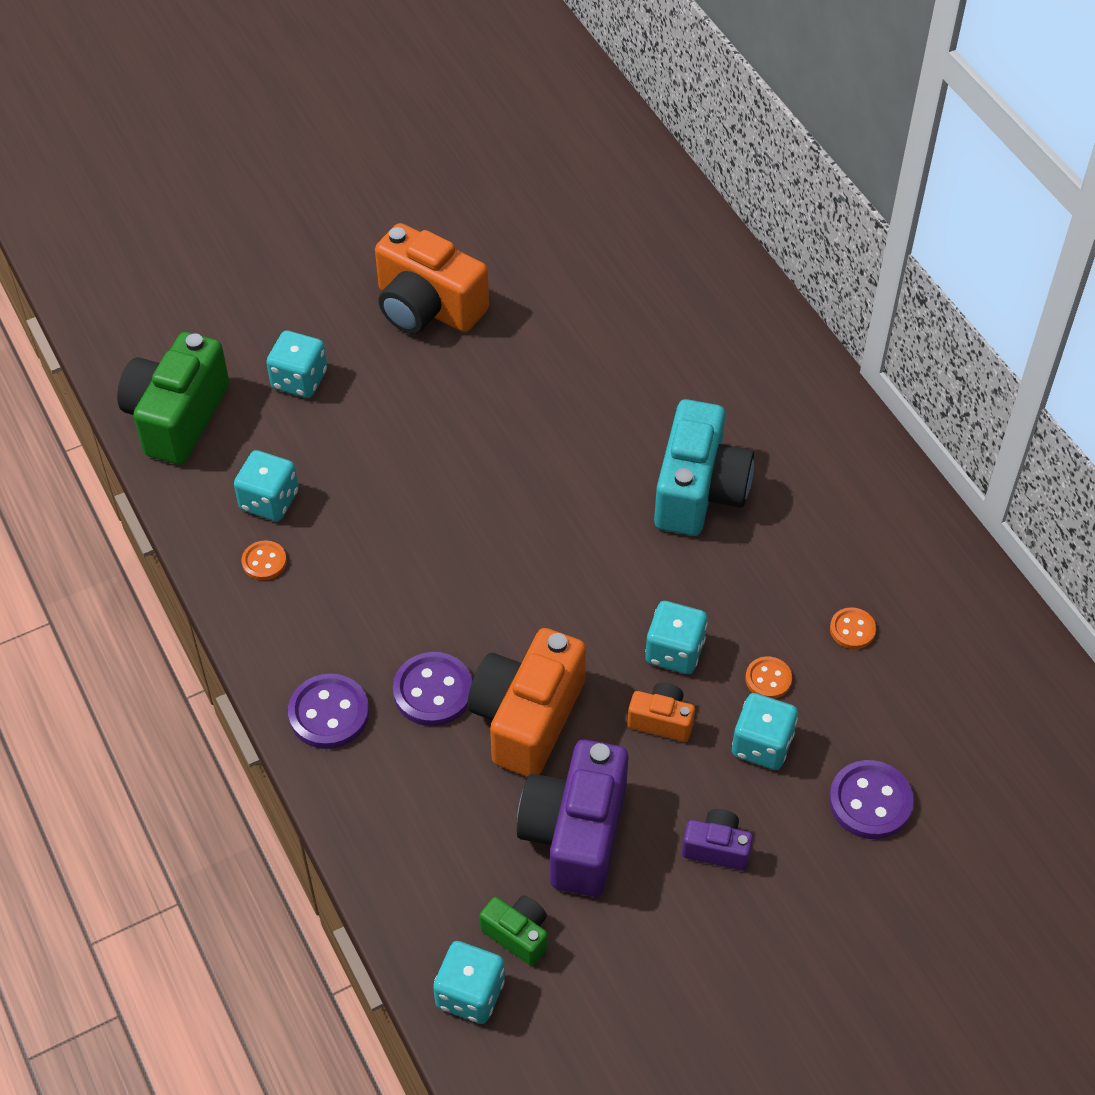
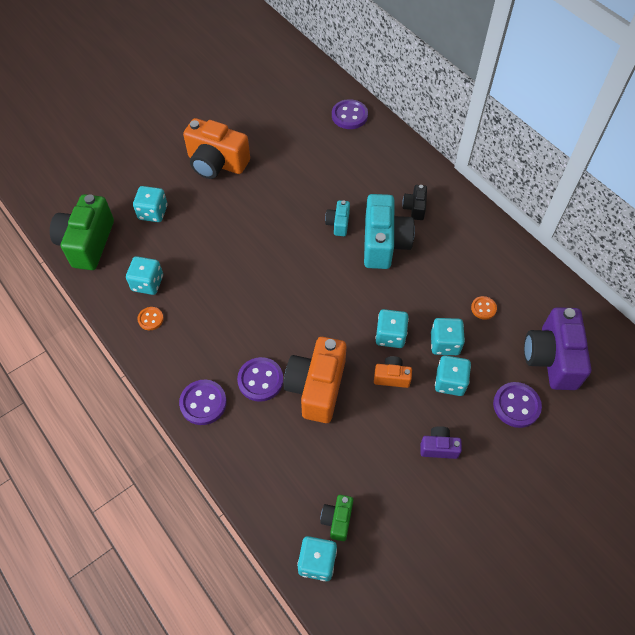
camera: 10 degrees left, 5 degrees up
green camera [480,896,548,966] -> green camera turned 105 degrees counterclockwise [320,495,353,541]
purple camera [517,739,629,897] -> purple camera moved to [524,307,591,390]
orange button [745,656,792,699] -> turquoise dice [431,318,465,355]
none -> turquoise camera [325,200,350,236]
none -> purple button [332,99,368,129]
none -> black camera [402,185,427,220]

